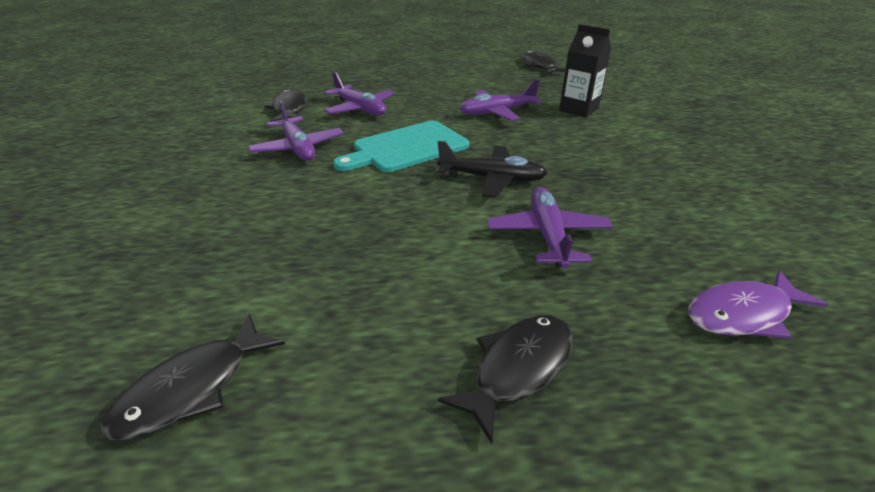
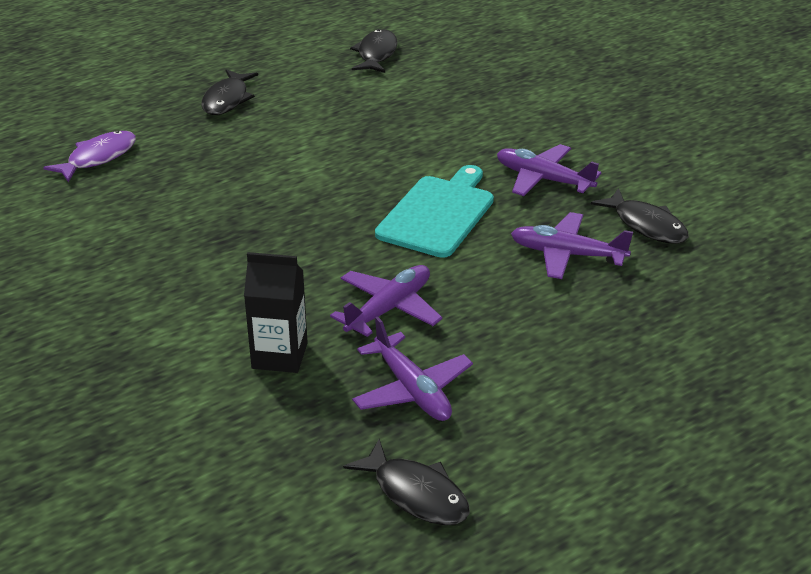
camera: 150 degrees right, 0 degrees up
black plane [437,141,547,198] -> none
purple plane [487,187,613,269] -> purple plane moved to [352,316,473,421]

